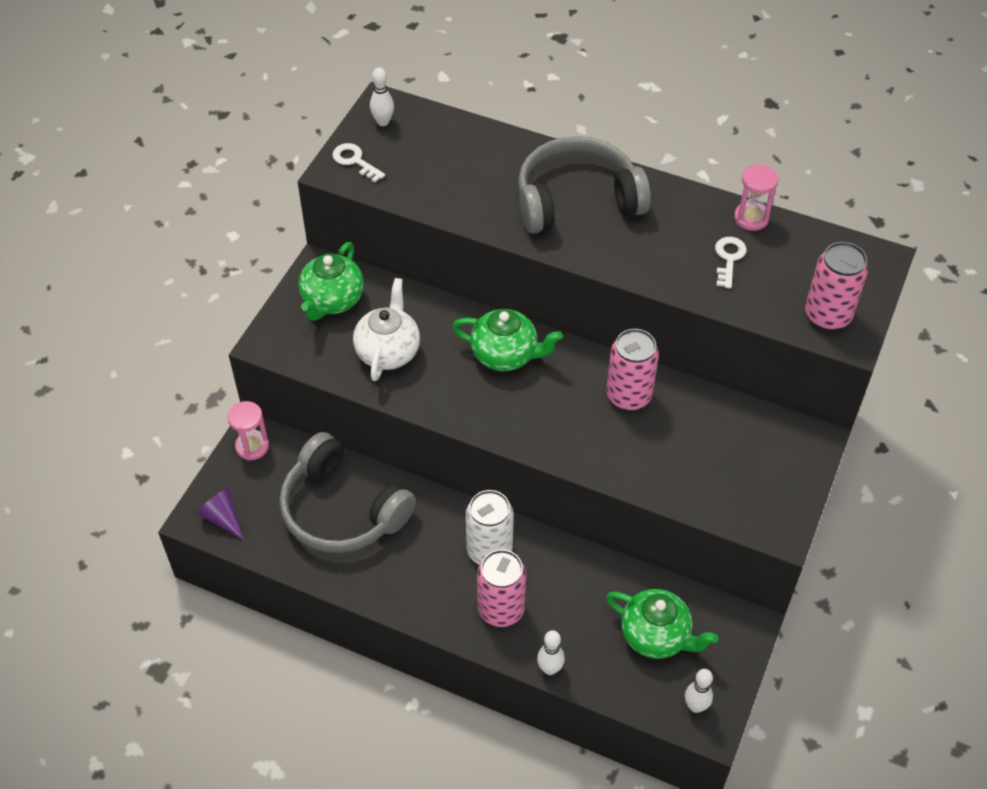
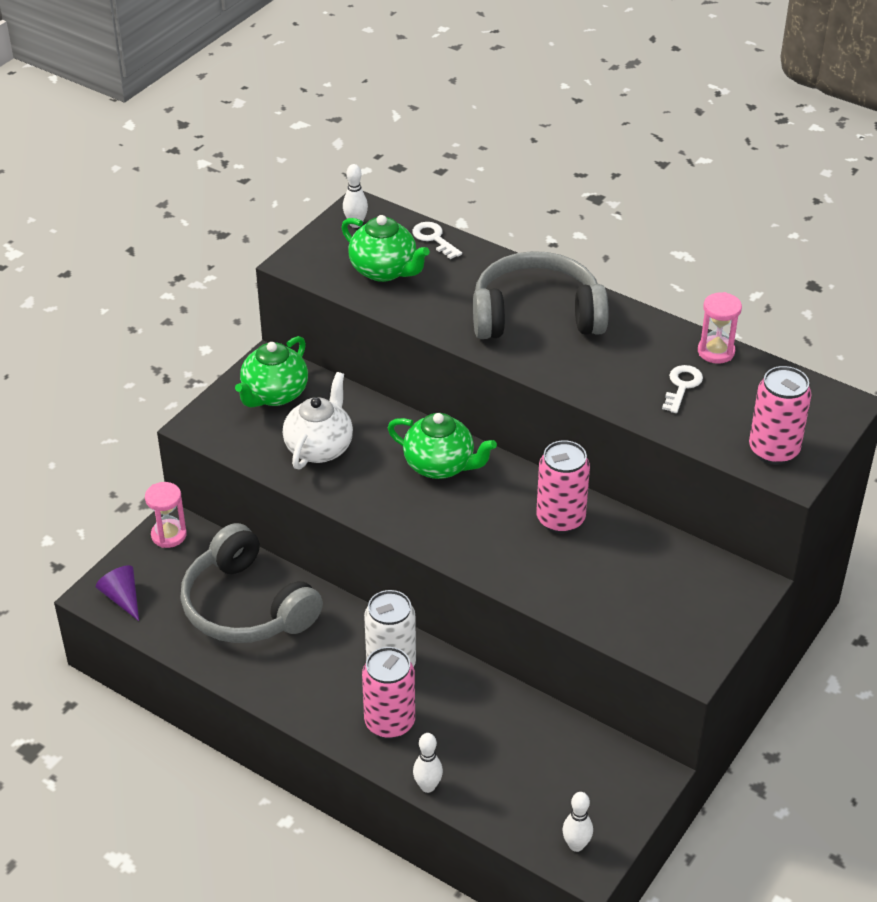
camera: 10 degrees right, 10 degrees down
white key [332,143,385,182] -> white key moved to [412,222,462,259]
green teapot [606,589,718,659] -> green teapot moved to [341,215,430,282]

